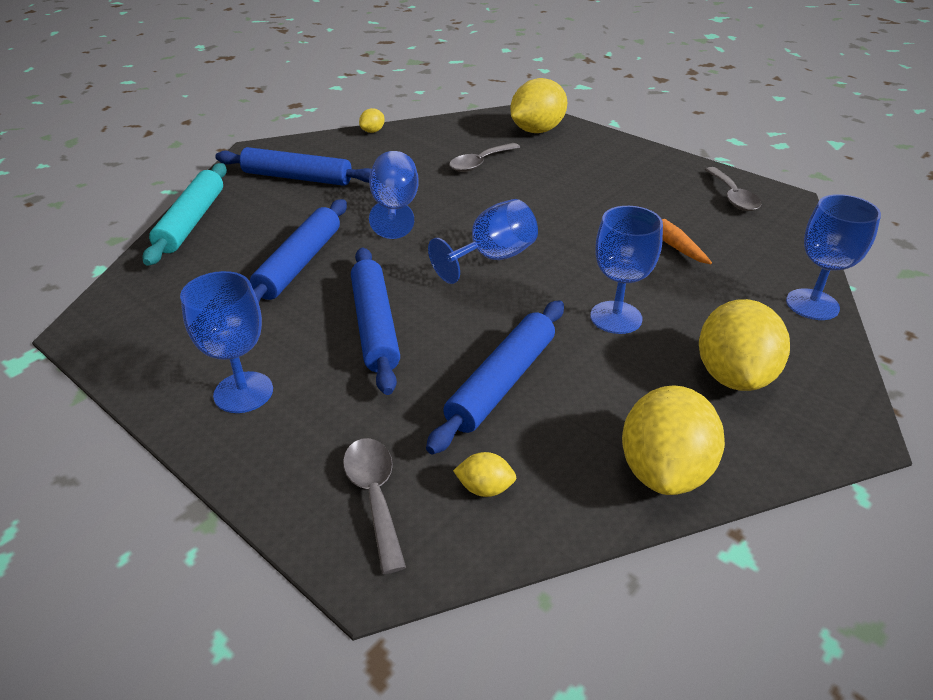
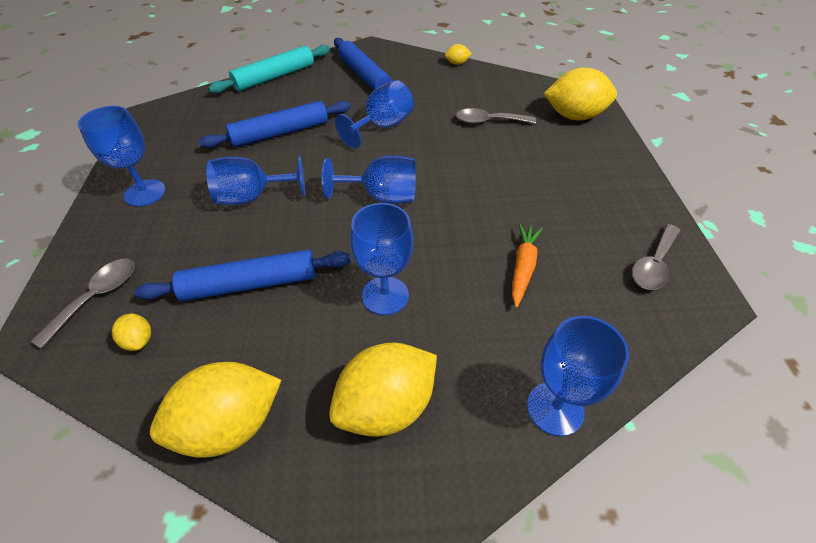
camera: 45 degrees right, 10 degrees up
blue rolling pin [351,247,400,395] -> blue goblet [206,156,305,205]

